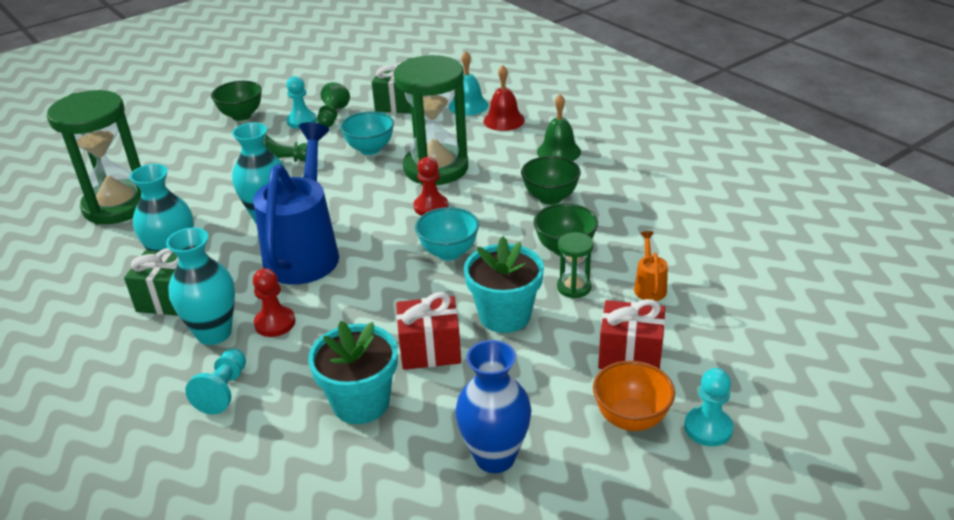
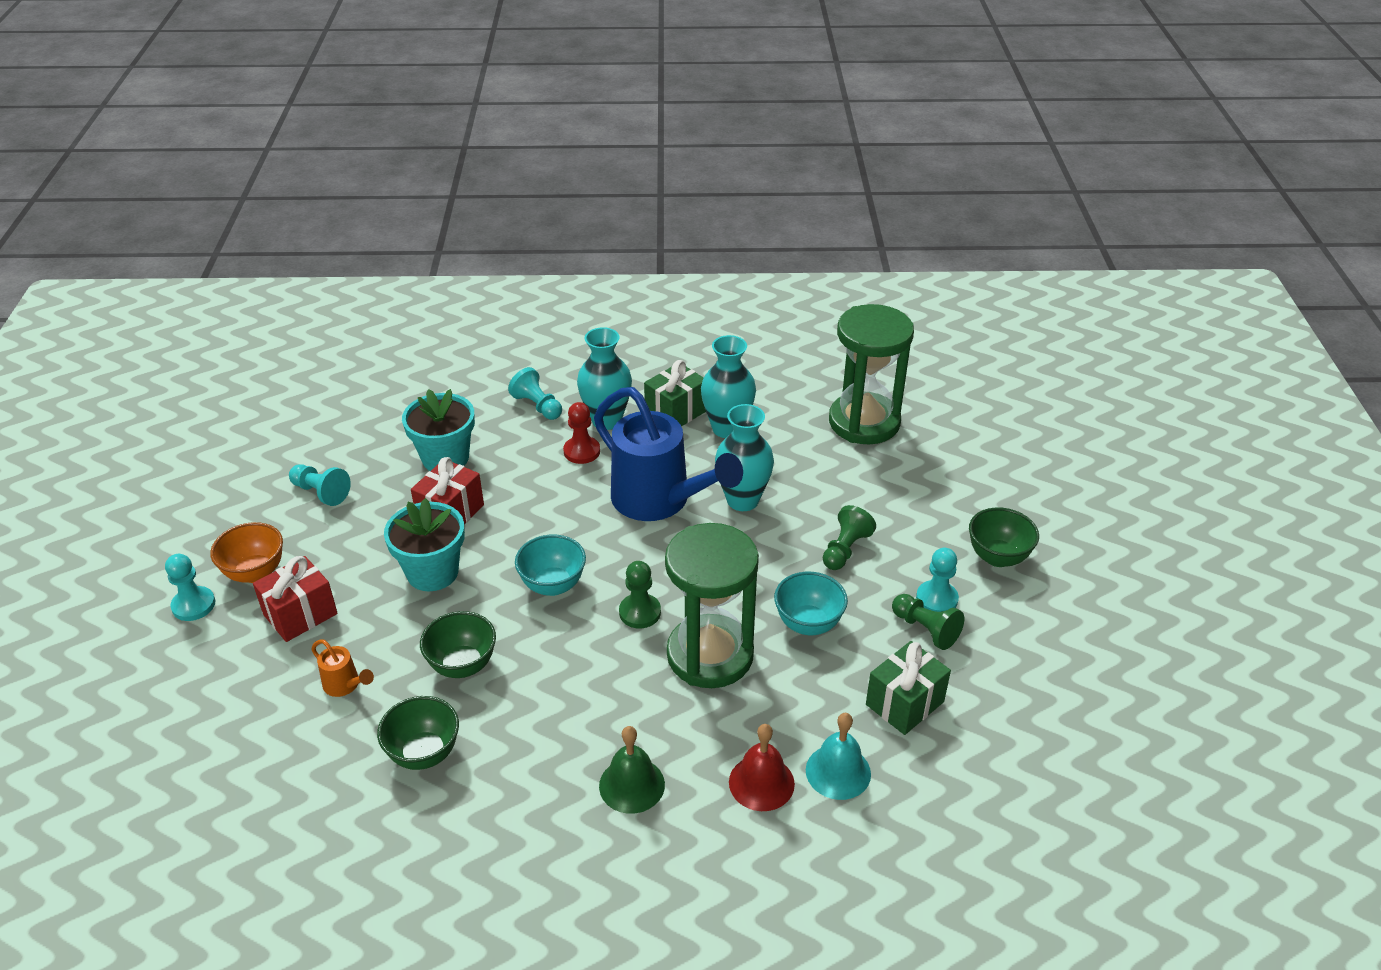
camera: 125 degrees right, 5 degrees up
red pawn [414,157,448,216] -> green pawn [619,561,661,628]
blue vase [455,340,531,473] -> turquoise pawn [289,464,351,506]
green bowl [521,156,581,205] -> green bowl moved to [377,696,459,770]
green hourglass [557,232,593,298] -> none

